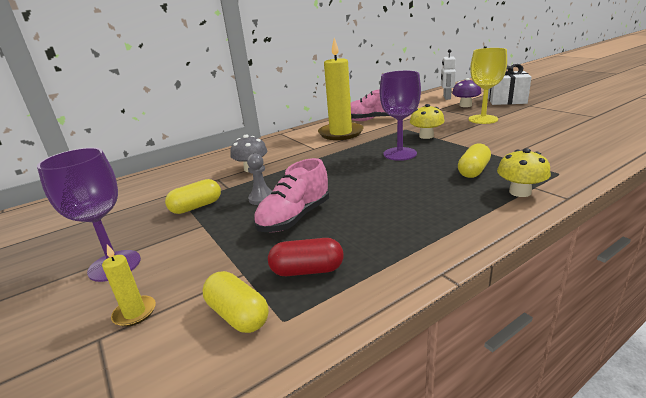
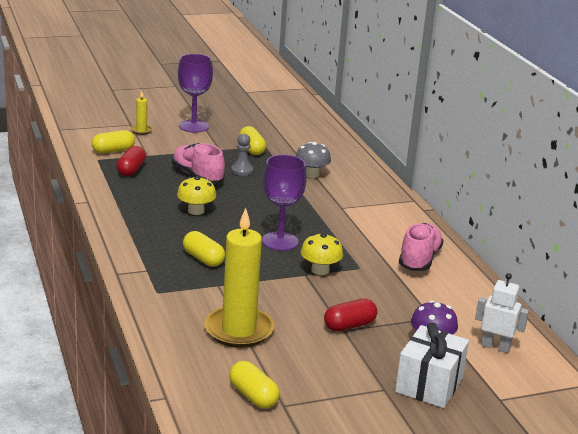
camera: 100 degrees right, 0 degrees up
yellow candle [318,38,363,140] -> yellow candle moved to [204,208,274,348]
yellow goblet [468,48,507,124] -> red capsule [324,299,377,332]
yellow mushroom [497,148,551,197] -> yellow mushroom moved to [177,176,216,215]
none -> yellow capsule [229,361,280,409]

